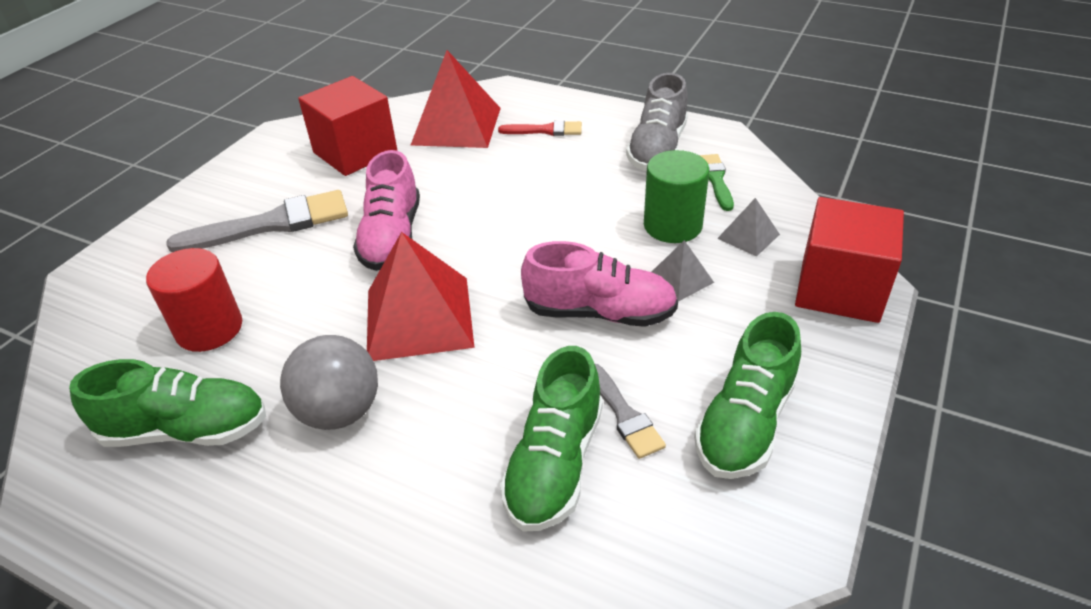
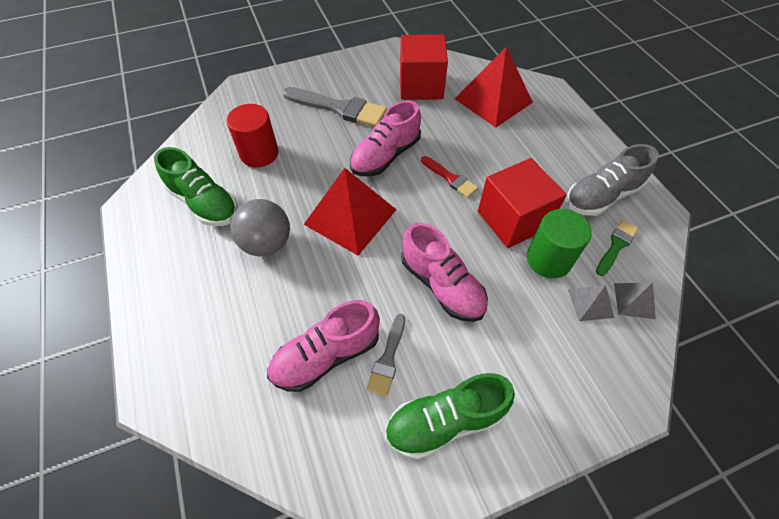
camera: 40 degrees right, 15 degrees up
red brush [498,120,582,136] -> red brush moved to [421,156,478,198]
green shoe [500,346,603,532] -> pink shoe [267,300,380,392]
grey pyramid [652,240,714,302] -> grey pyramid moved to [614,283,656,319]
red cube [795,197,904,323] -> red cube moved to [478,158,567,248]

